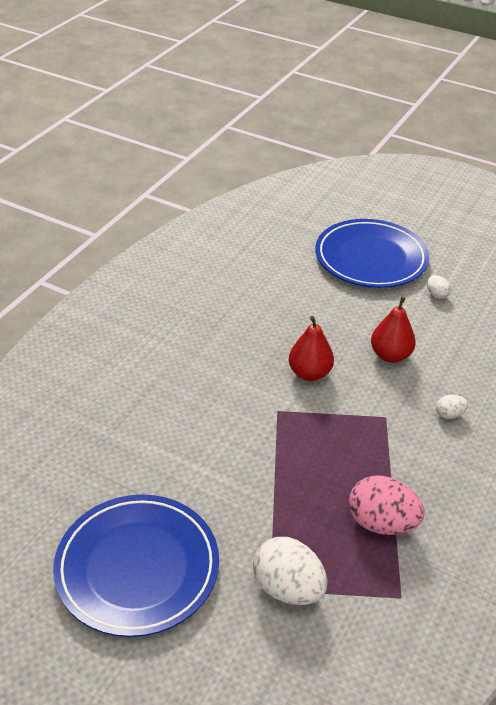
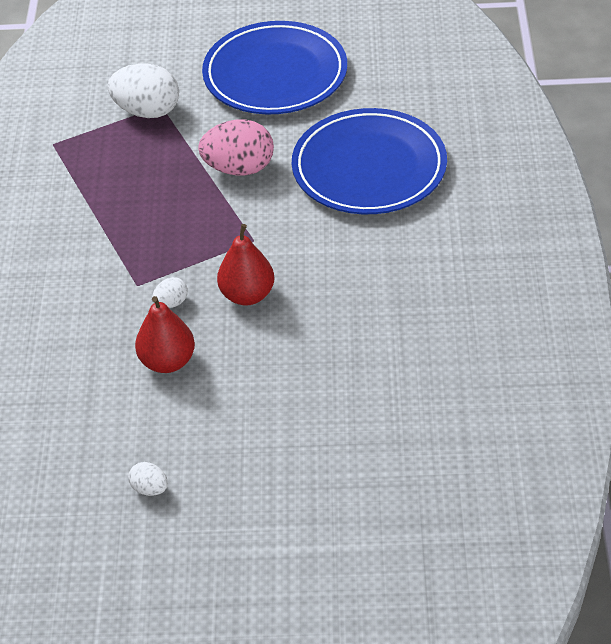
camera: 155 degrees right, 5 degrees up
blue plate [315,219,429,288] -> blue plate moved to [292,108,447,214]
pink egg [349,475,425,535] -> pink egg moved to [198,119,274,176]
white egg [436,395,468,419] -> white egg moved to [152,277,188,308]

